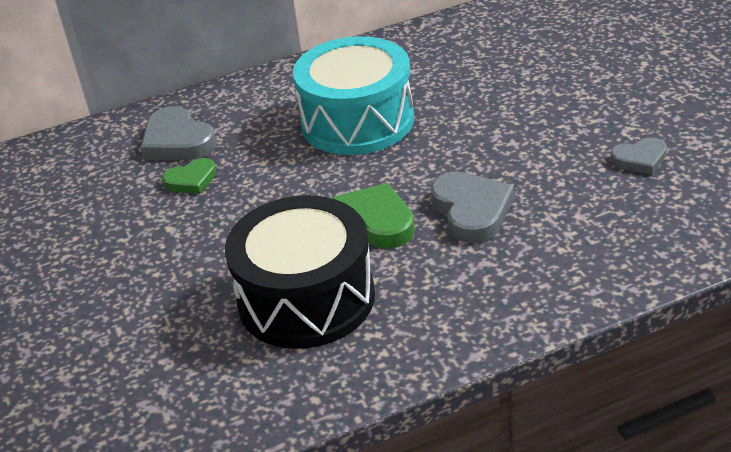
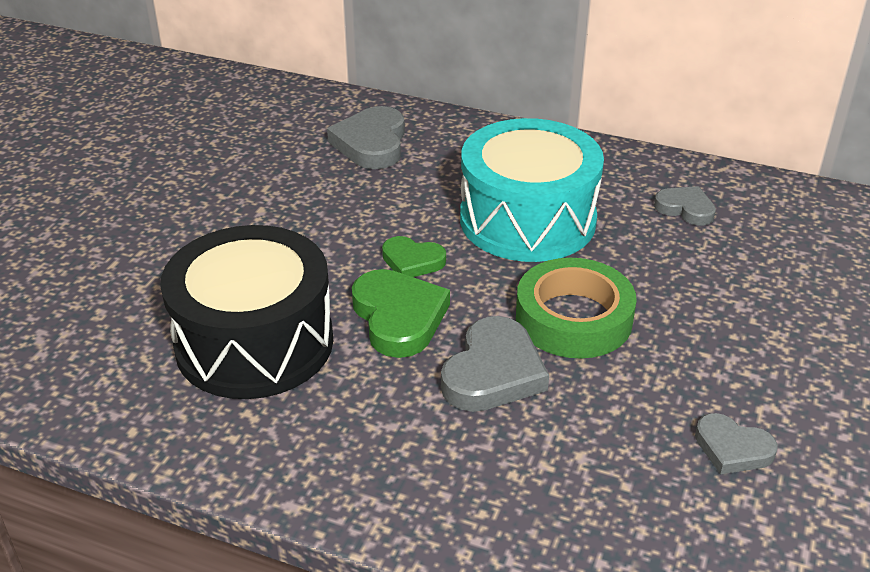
camera: 40 degrees right, 0 degrees up
green heart [162,158,217,194] -> green heart moved to [382,236,446,277]
none -> green tape [516,258,637,359]
none -> grey heart [654,186,716,226]

